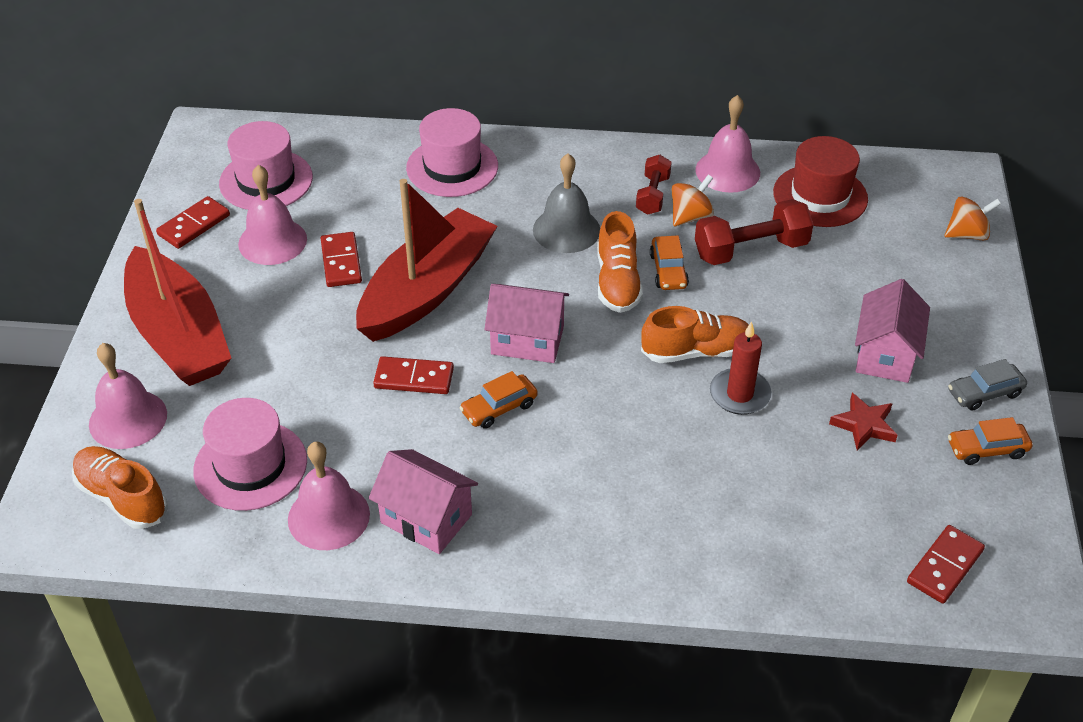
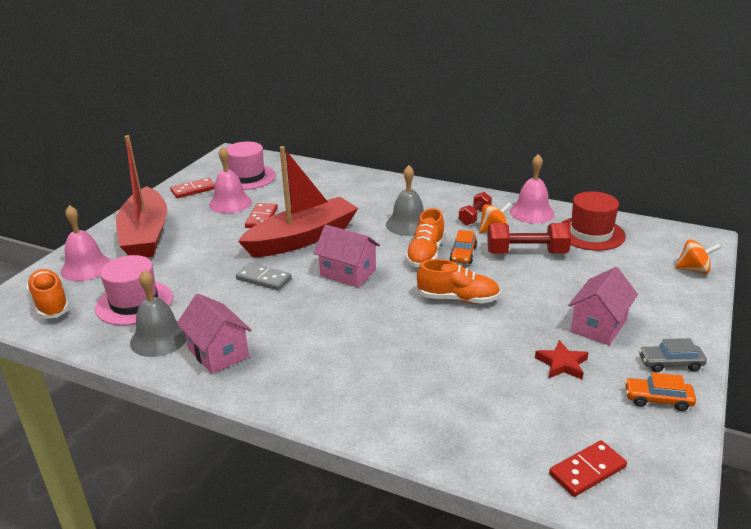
camera: 20 degrees right, 15 degrees down
pink bell [288,442,370,550] -> grey bell [130,270,186,357]
red domino [373,356,454,394] -> grey domino [236,263,292,290]
pink hat [406,108,498,197] -> none
orange car [459,371,538,429] -> none
red candle [710,321,772,415] -> none

